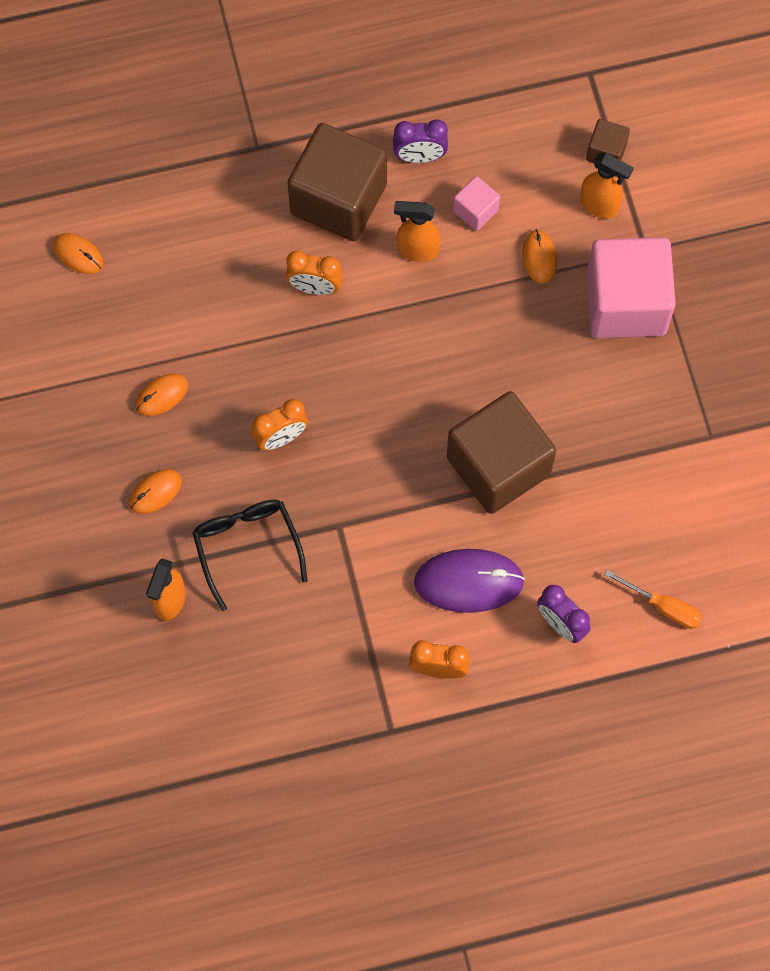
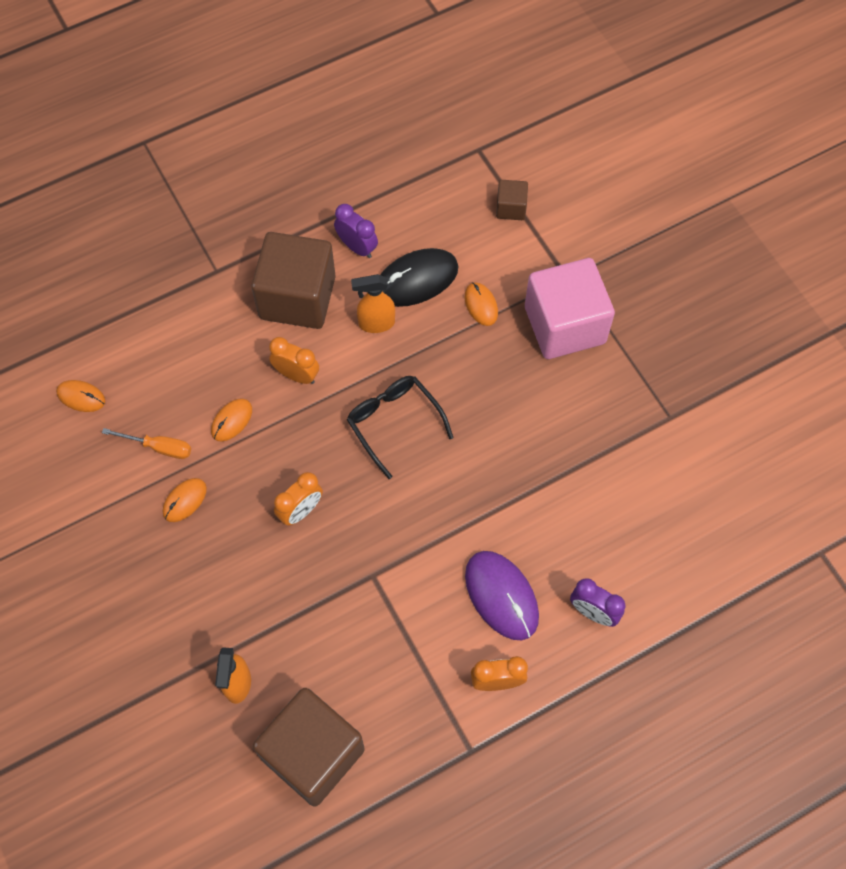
camera: 15 degrees left, 5 degrees down
orange mouse [129,469,182,514] -> orange mouse moved to [211,399,252,441]
black glasses [192,500,308,611] -> black glasses moved to [347,376,454,479]
orange clock [286,250,343,295] -> orange clock turned 150 degrees counterclockwise [269,337,319,384]
purple clock [393,119,448,163] -> purple clock turned 120 degrees counterclockwise [334,204,378,258]
purple mouse [414,549,525,613] -> purple mouse turned 75 degrees clockwise [465,551,539,640]
brown cube [447,391,556,514] -> brown cube moved to [253,688,365,807]
pink cube [453,176,500,231] -> black mouse [380,248,458,307]
orange spray bottle [580,153,634,219] -> none
orange screwdriver [605,570,702,629] -> orange screwdriver moved to [102,428,191,459]

